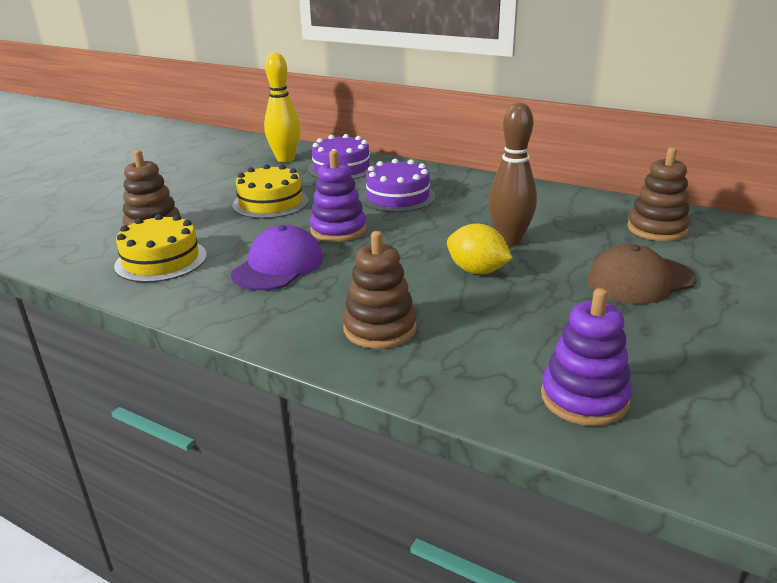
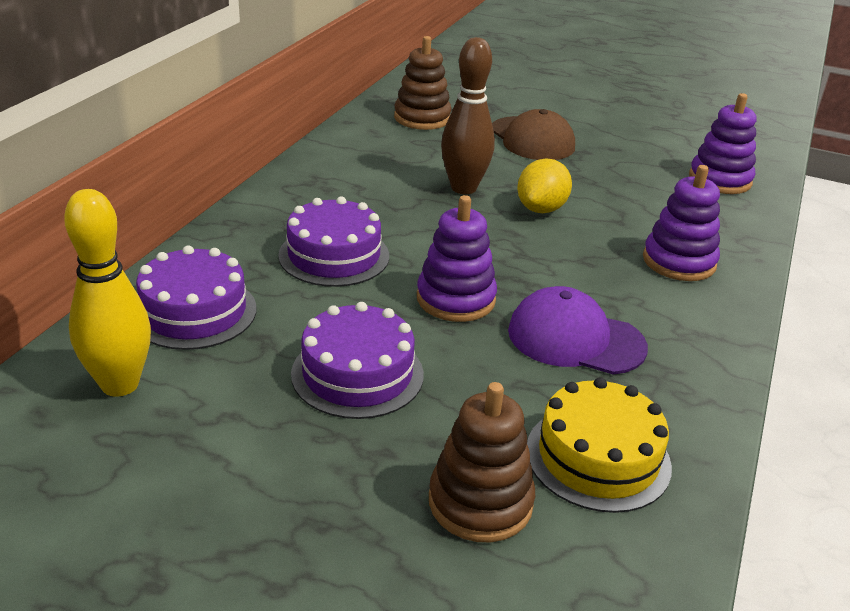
camera: 100 degrees left, 5 degrees up
yellow cake [232,164,309,219] -> purple cake [291,302,424,419]
brown stacking toy [343,231,417,349] -> purple stacking toy [643,165,720,281]

